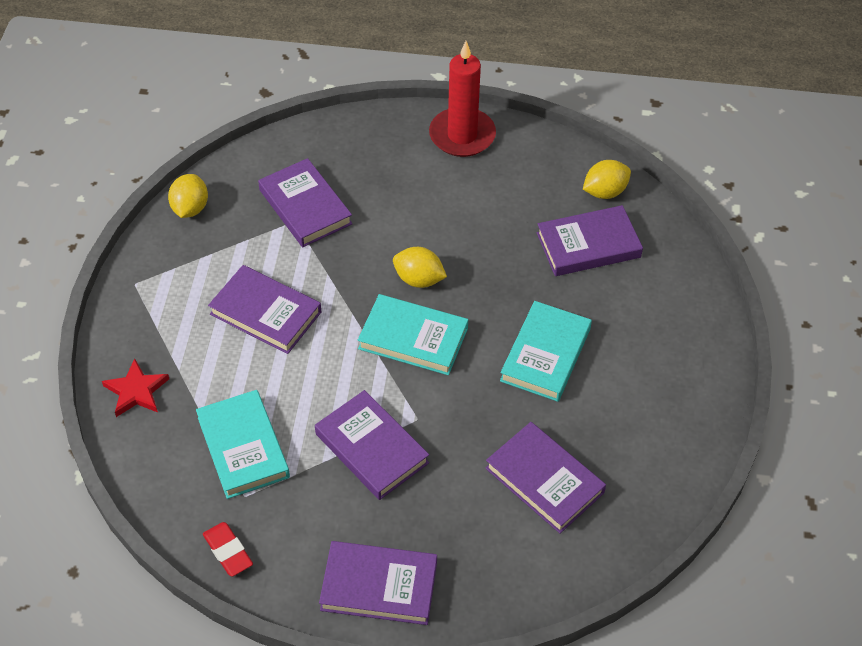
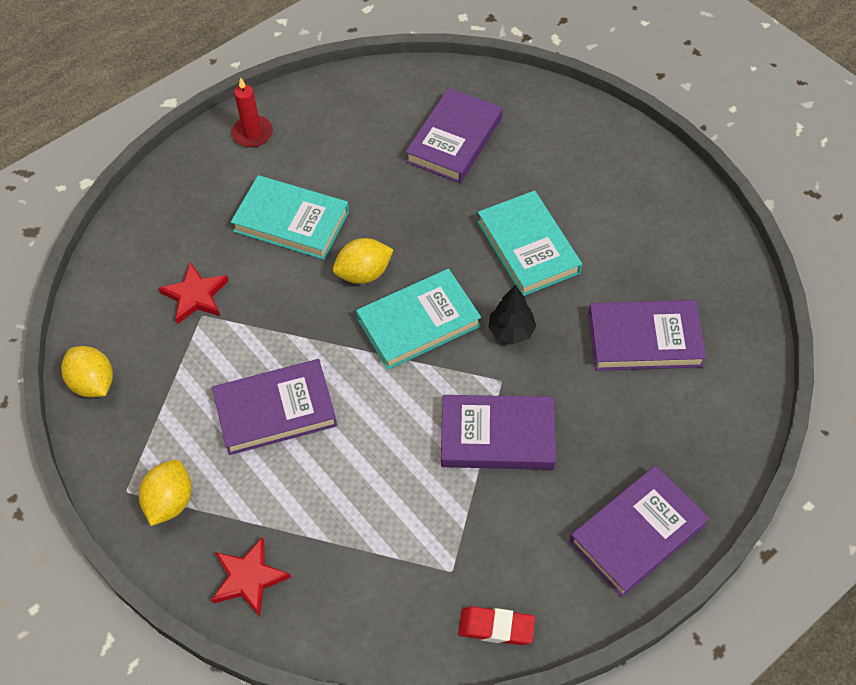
camera: 45 degrees left, 5 degrees up
turquoise book [196,390,290,499] -> turquoise book moved to [231,175,349,260]
purple book [258,158,352,247] -> red star [158,262,229,324]
red candle [429,41,496,157] -> red candle [231,77,273,147], size x0.56
yellow lemon [583,160,631,199] -> yellow lemon moved to [139,460,192,526]
none -> black tree [488,284,536,344]

